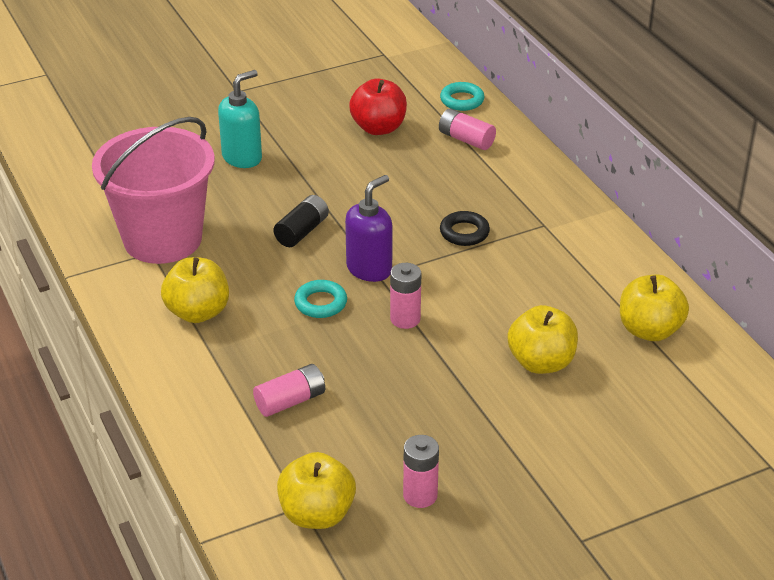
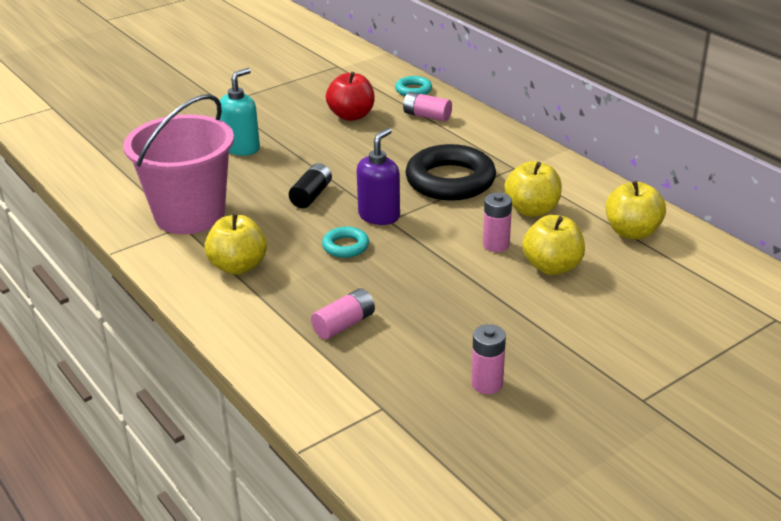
camera: 10 degrees left, 5 degrees down
yellow apple [277,452,356,529] -> yellow apple moved to [504,161,562,217]
pink battery [390,263,421,329] -> pink battery moved to [483,193,512,252]
black ring [440,211,490,246] -> black ring [405,144,496,201], size x2.10

